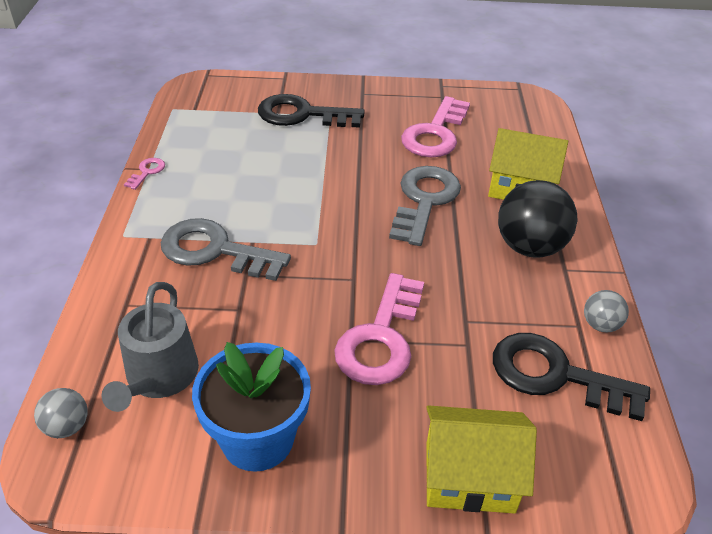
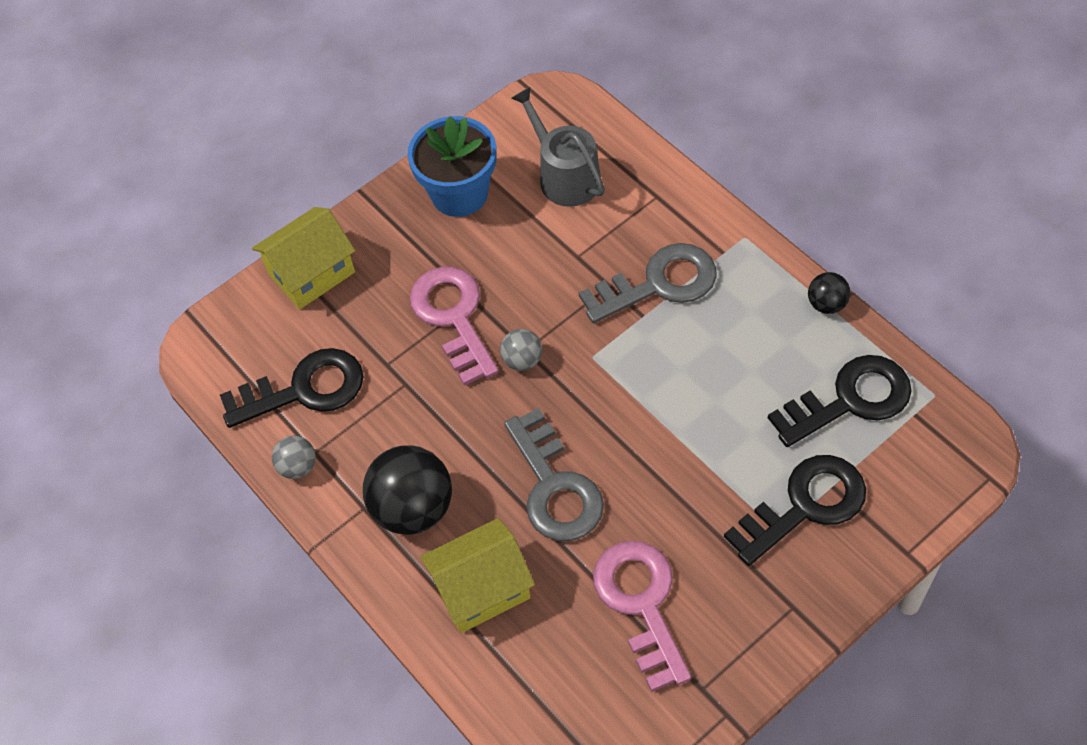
camera: 145 degrees right, 15 degrees up
grey ball [34,388,88,438] -> grey ball moved to [500,329,542,371]
pink key [124,158,165,190] -> black ball [808,272,850,314]
none -> black key [768,355,911,447]

